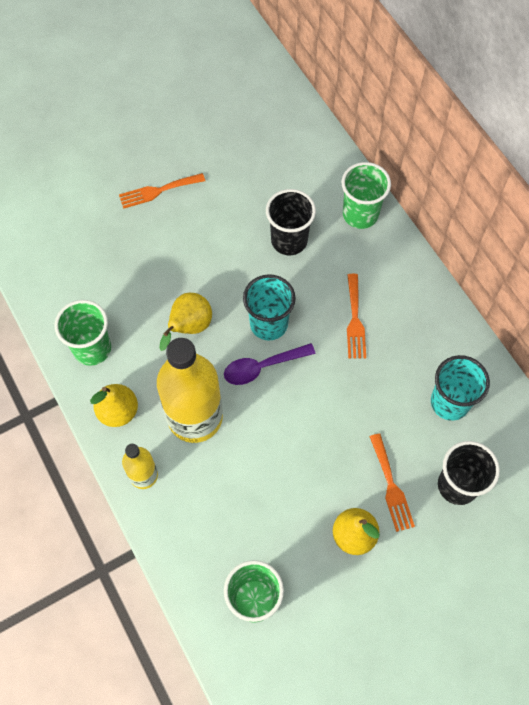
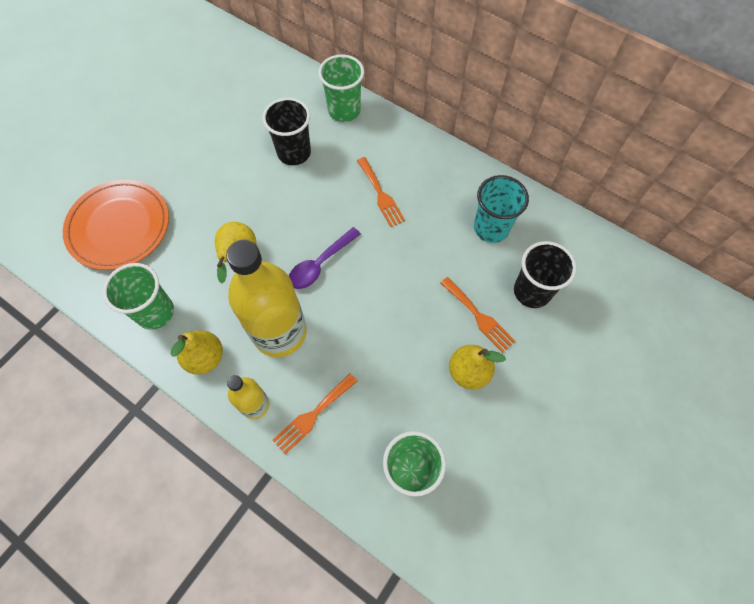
camera: 25 degrees left, 0 degrees up
orange fork [119,173,205,209] -> orange fork moved to [273,373,357,454]
turquoise cup [243,274,296,341] -> none
none -> orange plate [63,180,169,270]

